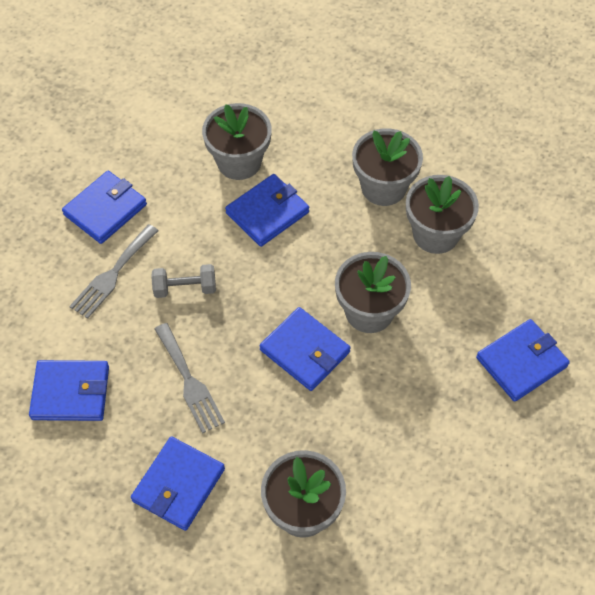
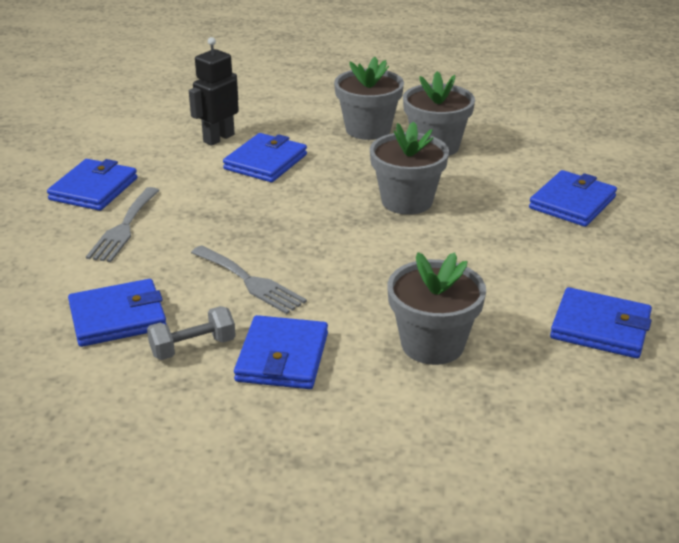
camera: 20 degrees left, 25 degrees down
grey dumbbell [151,264,216,298] -> grey dumbbell moved to [147,306,236,360]
grey flower pot [202,103,272,180] -> black robot [189,37,239,146]
blue wallet [260,307,351,391] -> blue wallet moved to [550,287,652,358]

